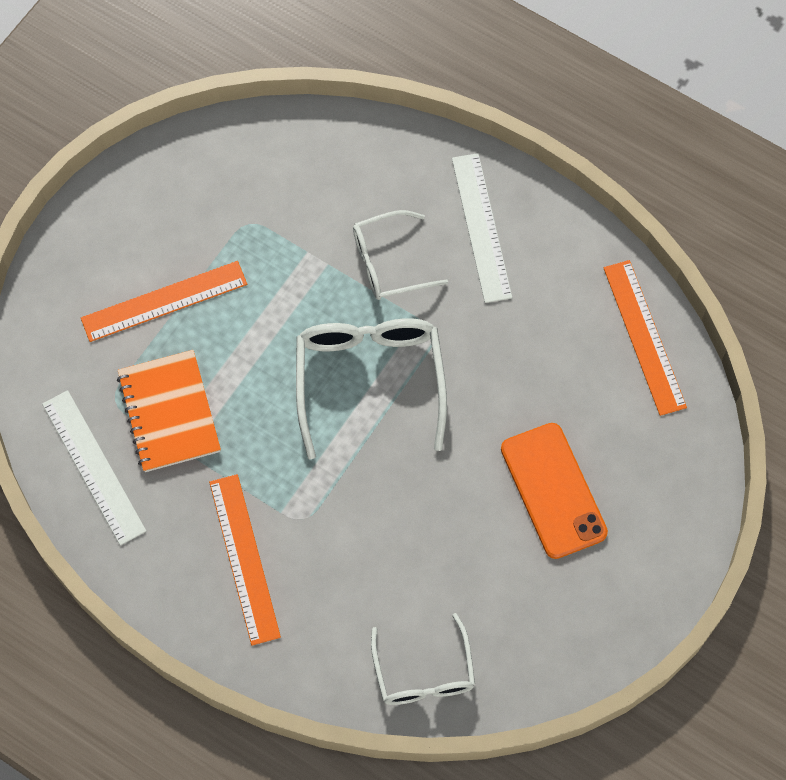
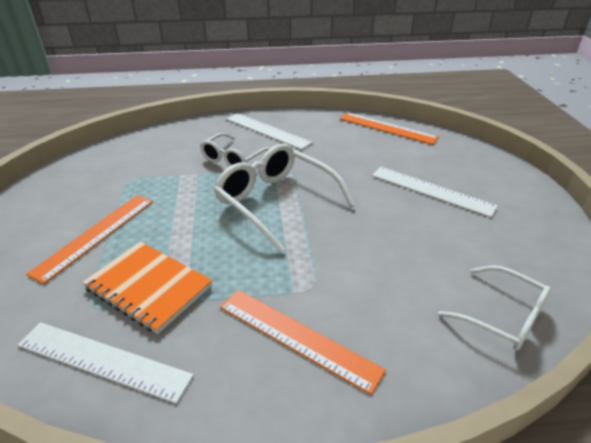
camera: 40 degrees left, 30 degrees down
orange phone [501,423,608,559] -> white ruler [372,167,498,217]

